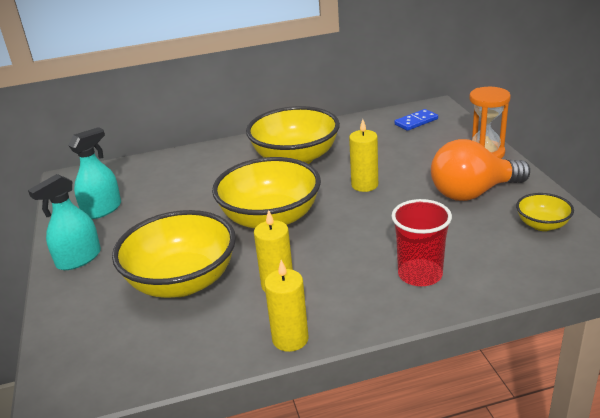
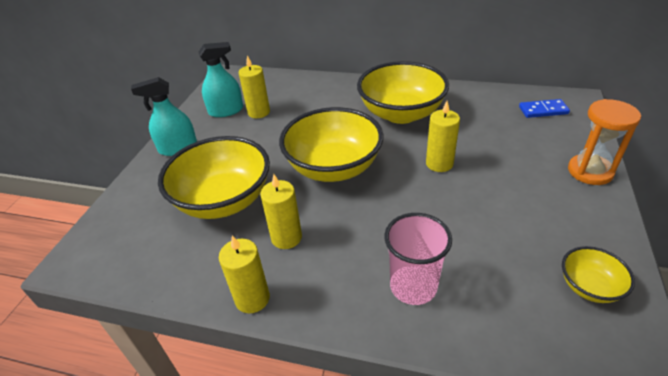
camera: 30 degrees right, 10 degrees up
red cup [391,199,452,286] -> pink cup [384,213,452,305]
orange light bulb [431,139,530,201] -> none
none -> yellow candle [239,55,270,118]

